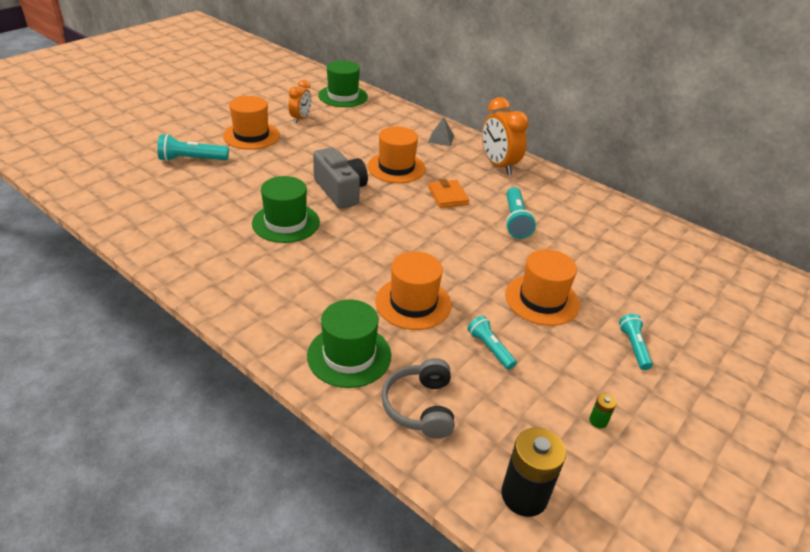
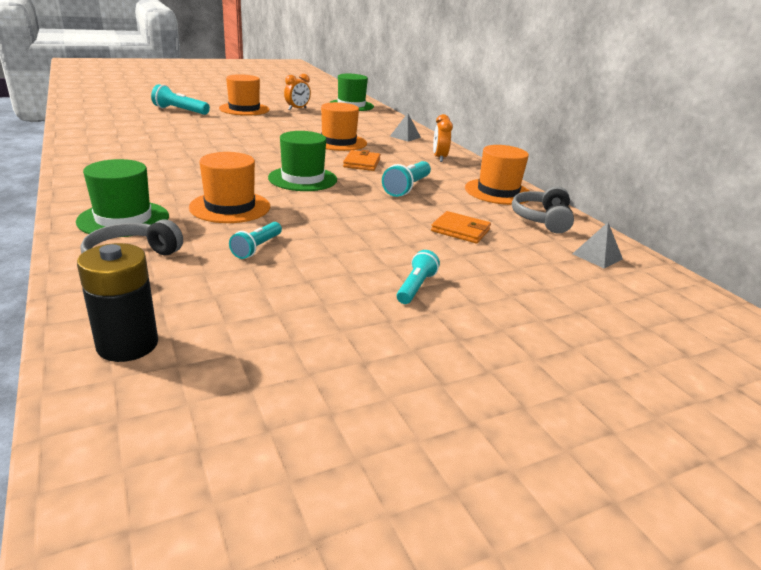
camera: 25 degrees right, 10 degrees down
green hat [252,176,320,243] -> green hat moved to [268,131,337,191]
grey camera [313,148,368,209] -> none
turquoise flashlight [467,316,517,370] -> turquoise flashlight turned 150 degrees counterclockwise [229,222,282,259]
orange clock [482,97,529,175] -> orange clock [433,114,453,162], size x0.61
orange hat [505,249,580,326] -> orange hat moved to [465,145,530,205]
green battery [589,394,616,428] -> none
none -> orange wallet [431,211,491,243]
none -> grey headphones [512,186,574,233]
none -> grey pyramid [573,222,623,269]

